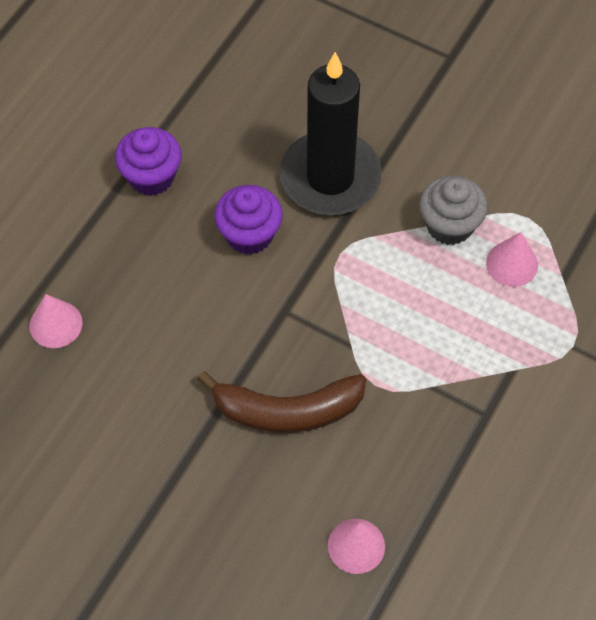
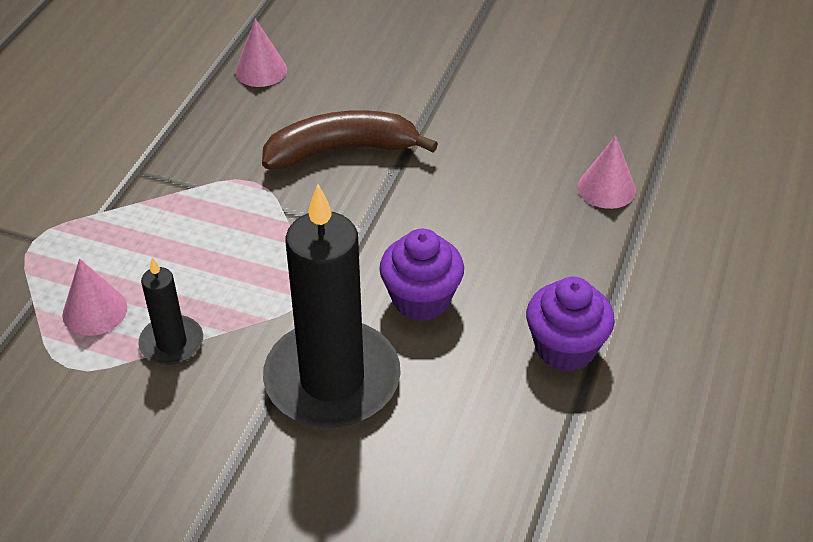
camera: 170 degrees right, 15 degrees down
grey cupcake [419,175,488,245] -> black candle [139,257,203,365]

